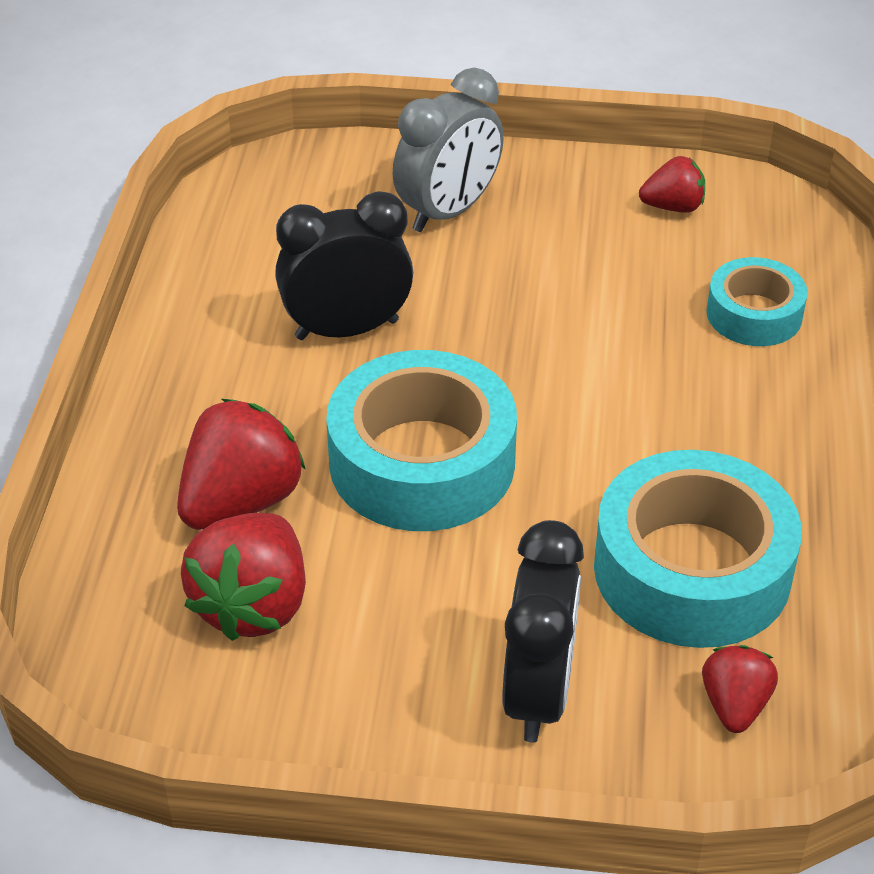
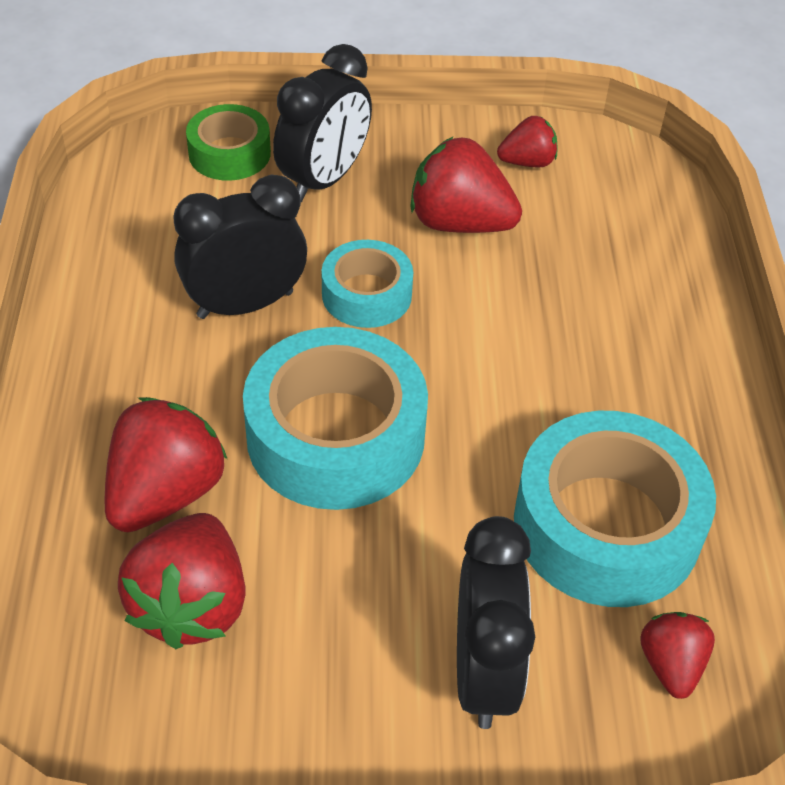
camera: 10 degrees left, 5 degrees up
grey clock [392,68,504,232] -> black clock [273,44,372,202]
turquoise tape [706,257,807,346] -> turquoise tape moved to [321,240,413,328]
none -> green tape [186,104,271,181]
none -> red strawberry [410,136,522,233]

